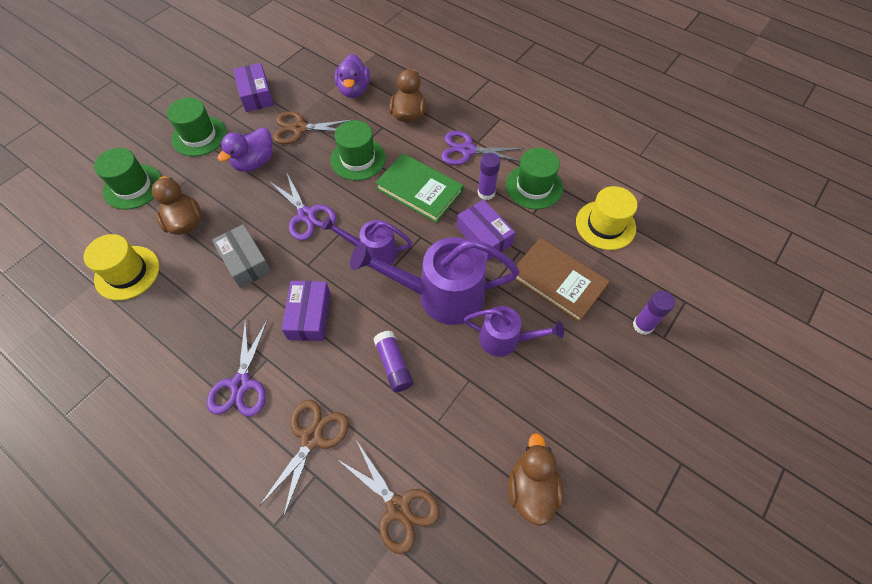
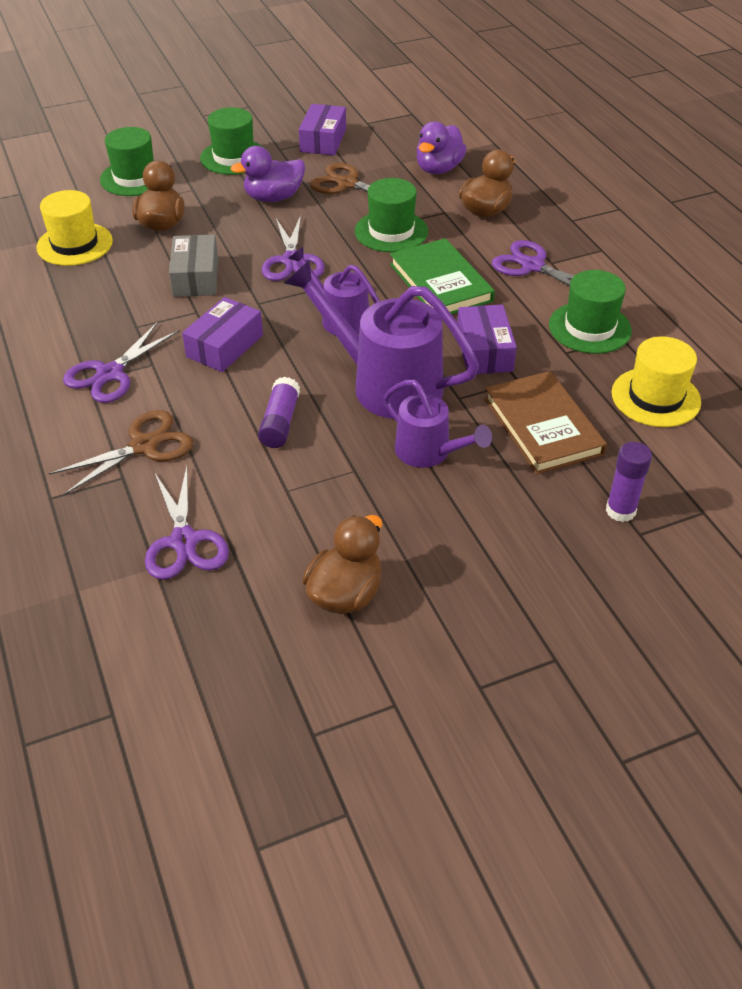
camera: 30 degrees right, 15 degrees down
brown scissors [337,440,440,554] -> purple scissors [145,466,229,580]
purple glue stick [478,153,500,200] -> none

